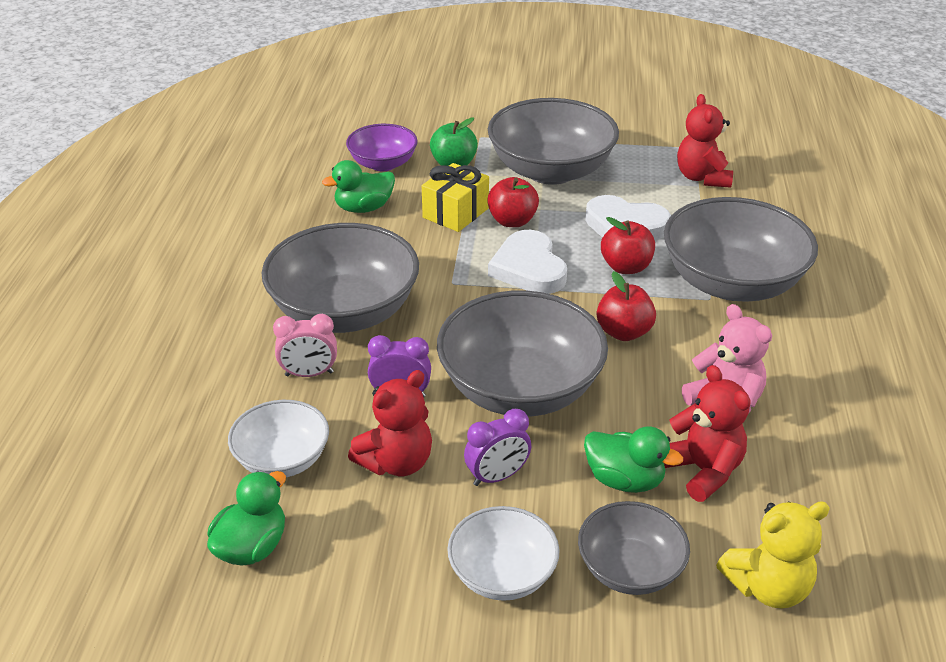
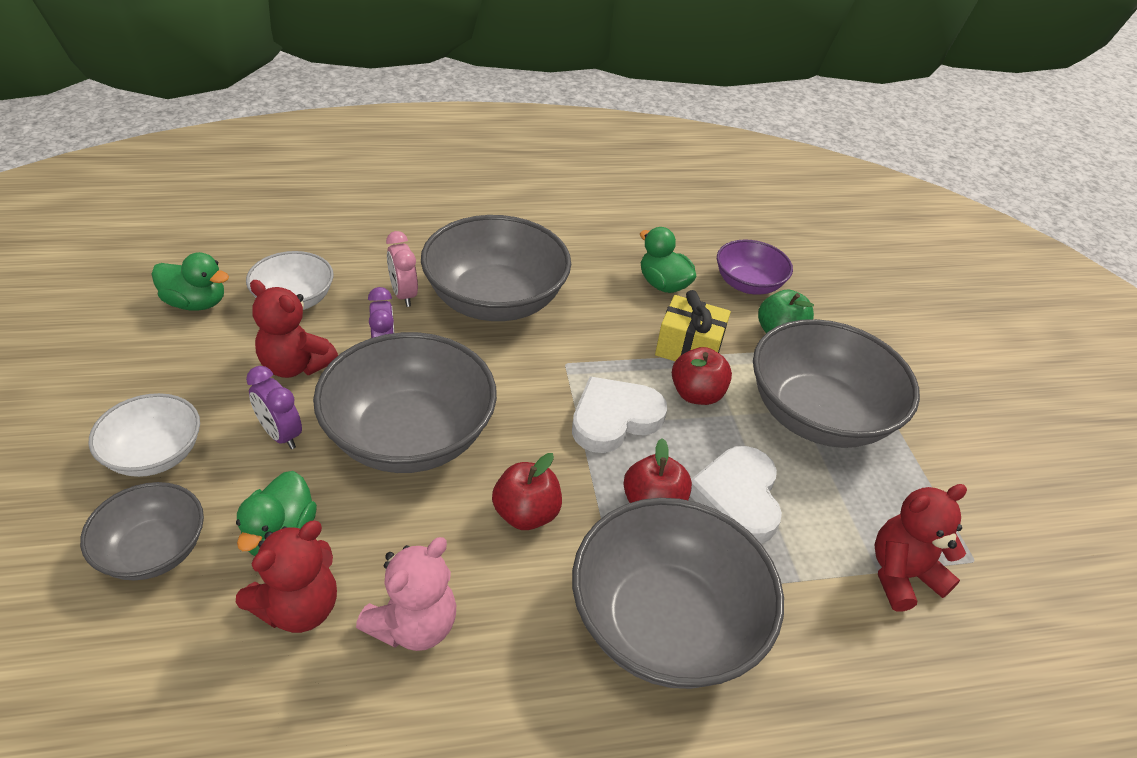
camera: 70 degrees right, 5 degrees up
yellow teddy bear [716,501,830,609] -> none

